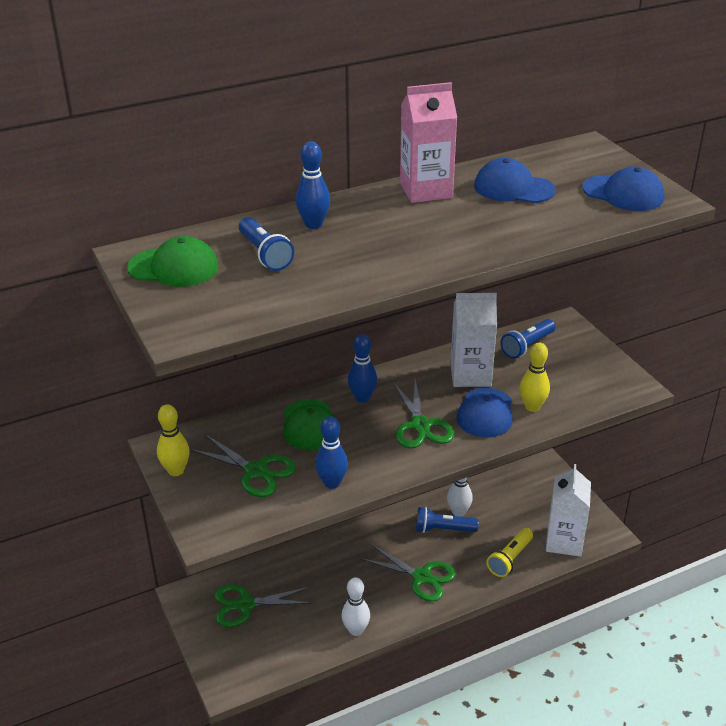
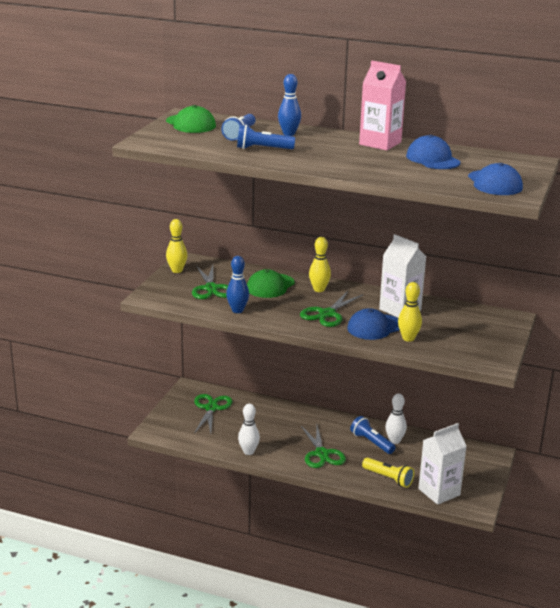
camera: 45 degrees right, 10 degrees down
green scissors [214,584,314,627] -> green scissors turned 60 degrees clockwise [194,394,233,434]
blue bowling pin [348,334,377,403] -> yellow bowling pin [309,237,331,292]
yellow flashlight [486,528,533,577] -> yellow flashlight turned 135 degrees counterclockwise [362,457,414,488]
blue flashlight [501,319,556,359] -> blue flashlight moved to [237,125,295,149]

